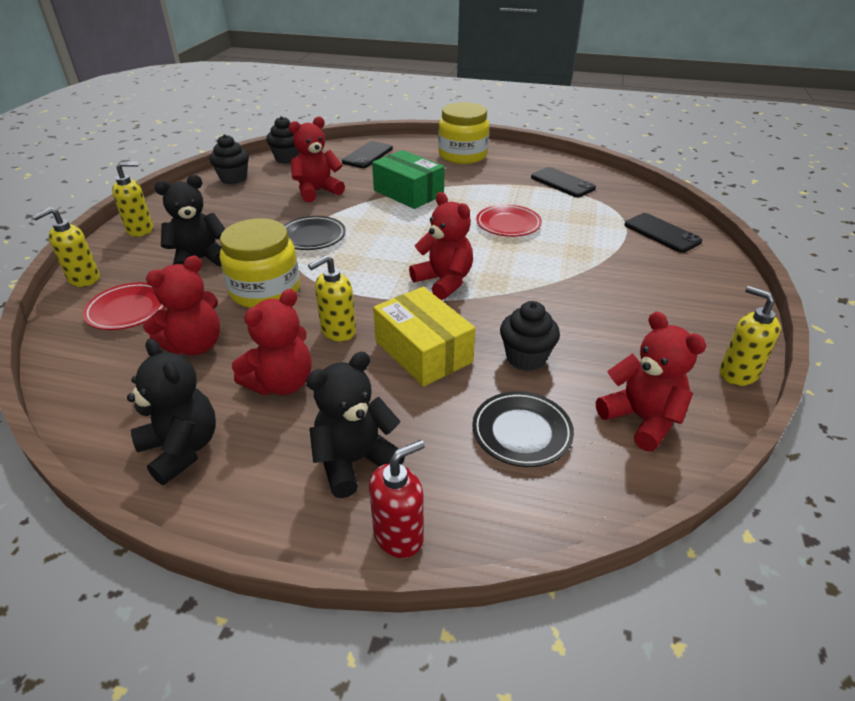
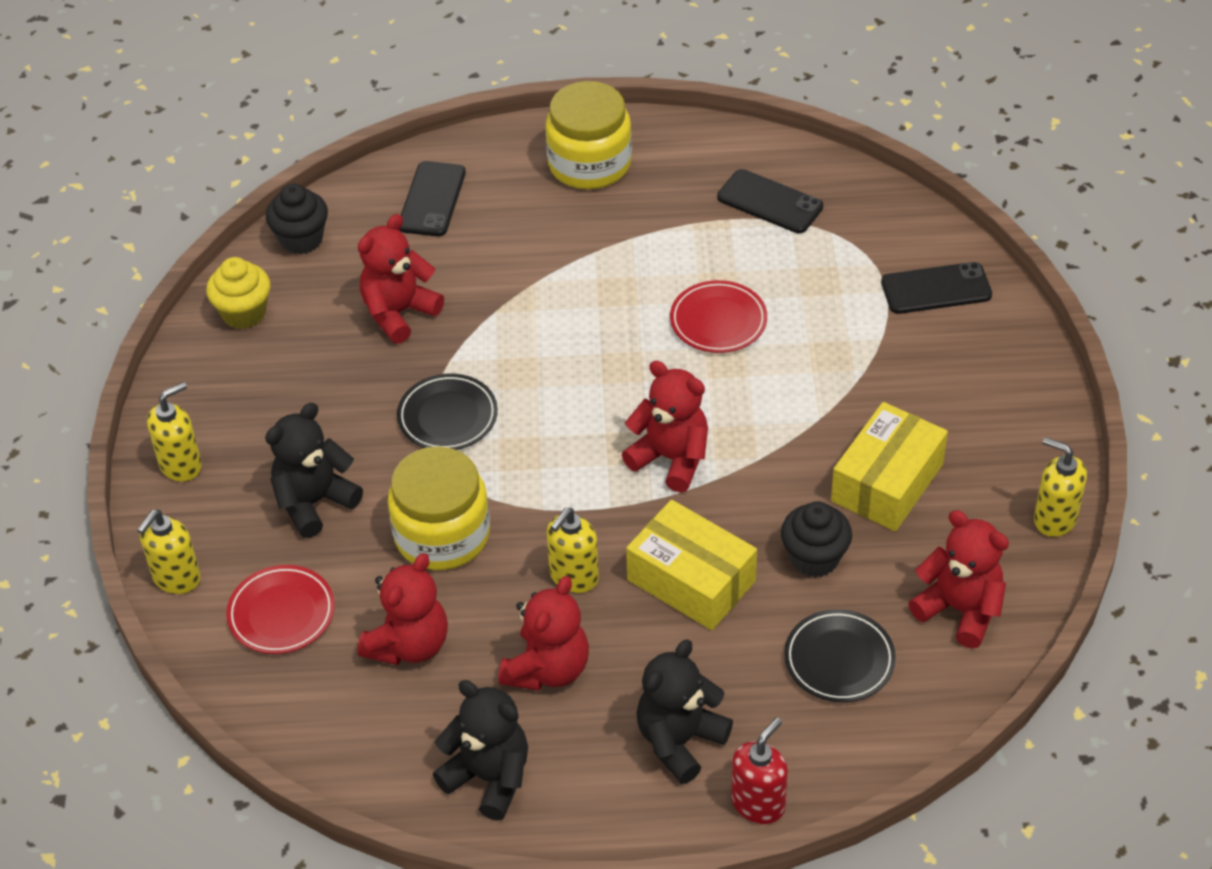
camera: 15 degrees left, 10 degrees up
black cupcake [209,134,249,184] -> yellow cupcake [206,257,271,329]
green box [372,150,445,209] -> none
black phone [624,213,702,253] -> black phone turned 45 degrees counterclockwise [881,262,992,314]
none -> yellow box [831,402,948,531]

